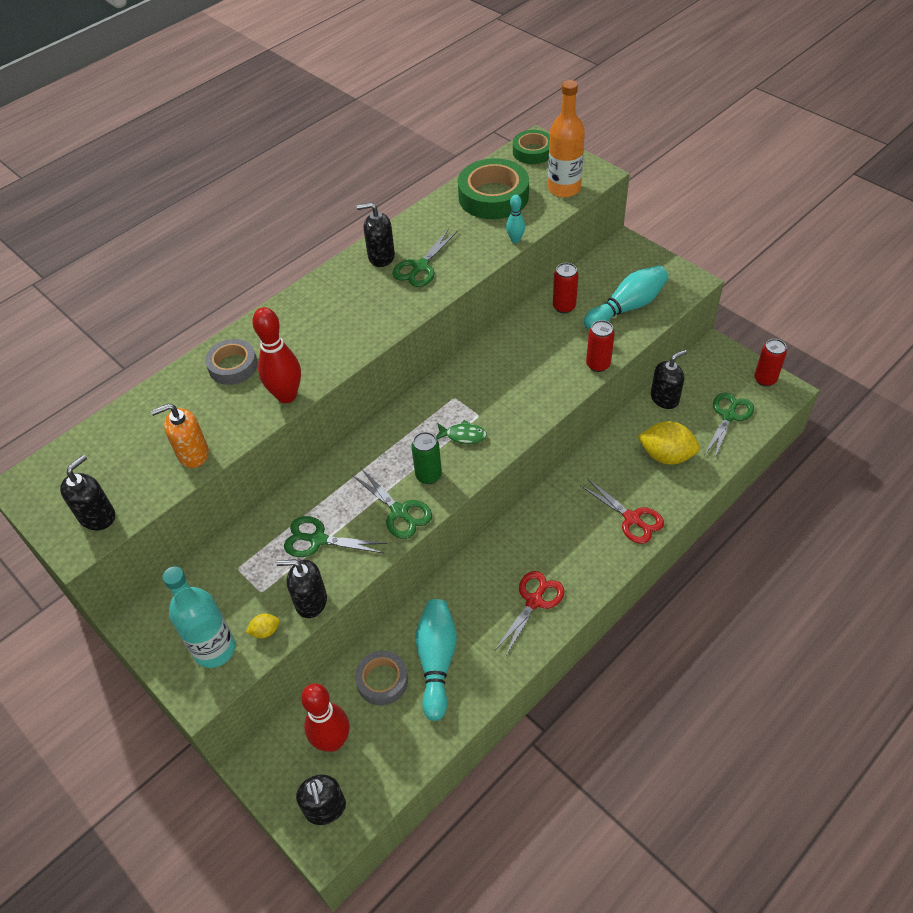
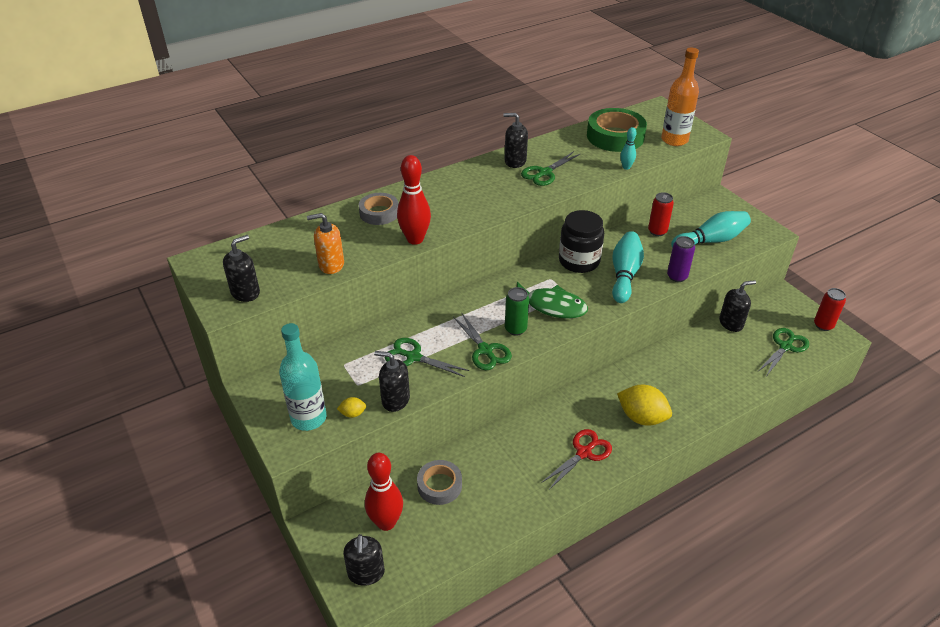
camera: 10 degrees right, 10 degrees down
turquoise bowling pin [416,599,457,721] -> turquoise bowling pin moved to [612,231,644,303]
green fish [436,420,487,444] -> green fish [517,282,588,319], size x1.82
green tape [513,130,550,164] -> none
red scissors [580,478,664,544] -> none
red can [586,320,615,372] -> purple can [667,236,695,282]
yellow lemon [638,421,700,465] -> yellow lemon moved to [617,385,672,426]
none -> black jar [559,210,604,273]

